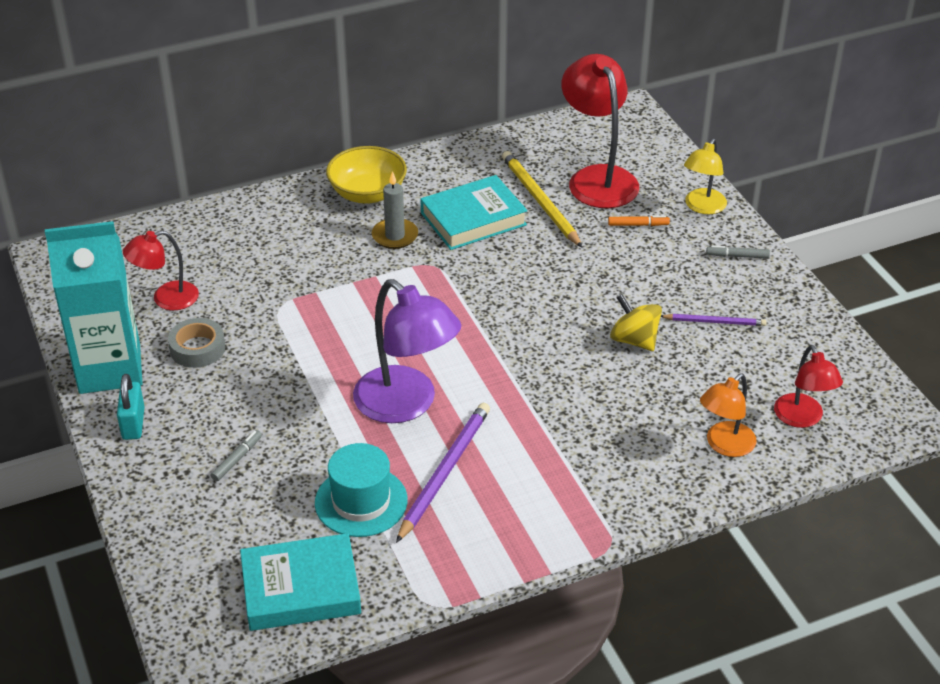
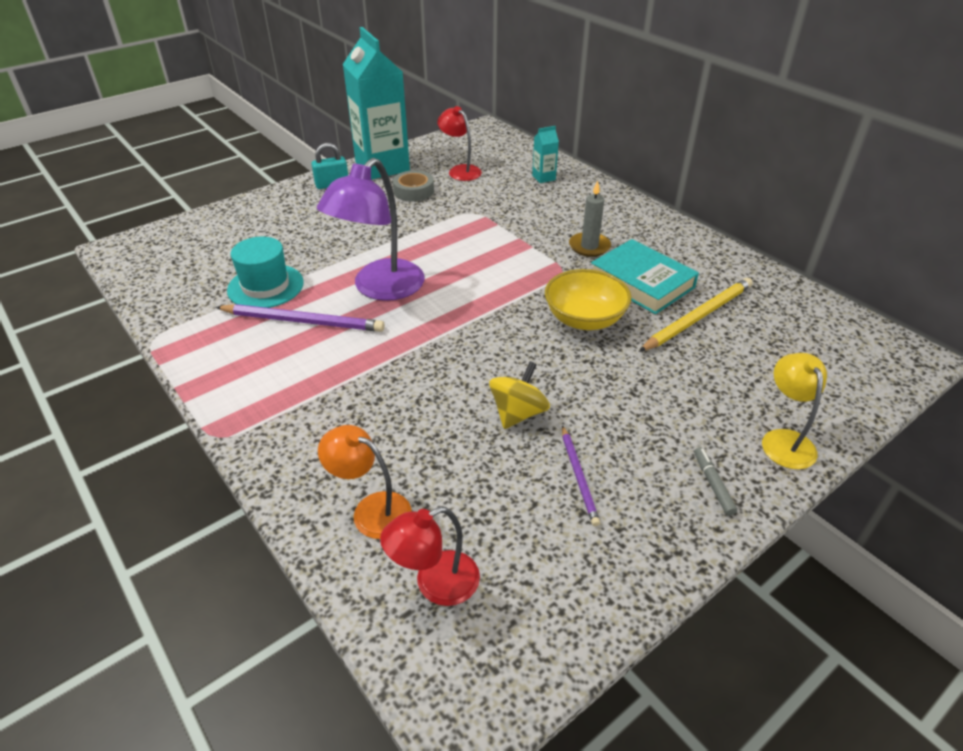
camera: 75 degrees right, 0 degrees up
grey marker [211,430,262,481] -> none
turquoise book [240,533,361,631] -> none
yellow bowl [326,146,407,204] -> yellow bowl moved to [545,269,632,330]
red lamp [561,54,639,208] -> none
orange marker [608,216,670,226] -> none
yellow lamp [684,139,727,214] -> yellow lamp turned 75 degrees clockwise [762,353,827,469]
none -> turquoise carton [532,126,559,183]

